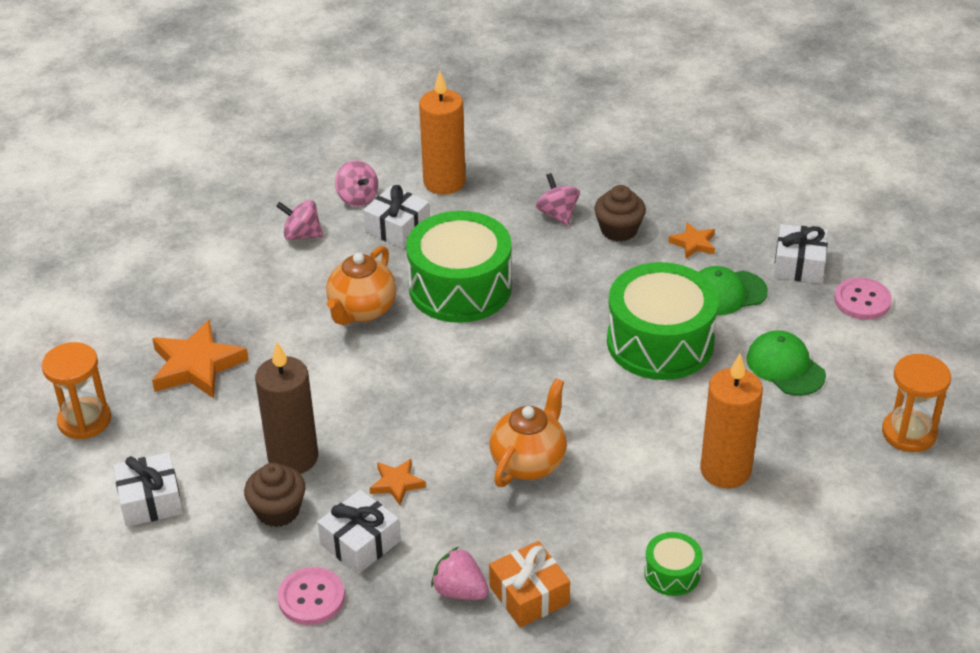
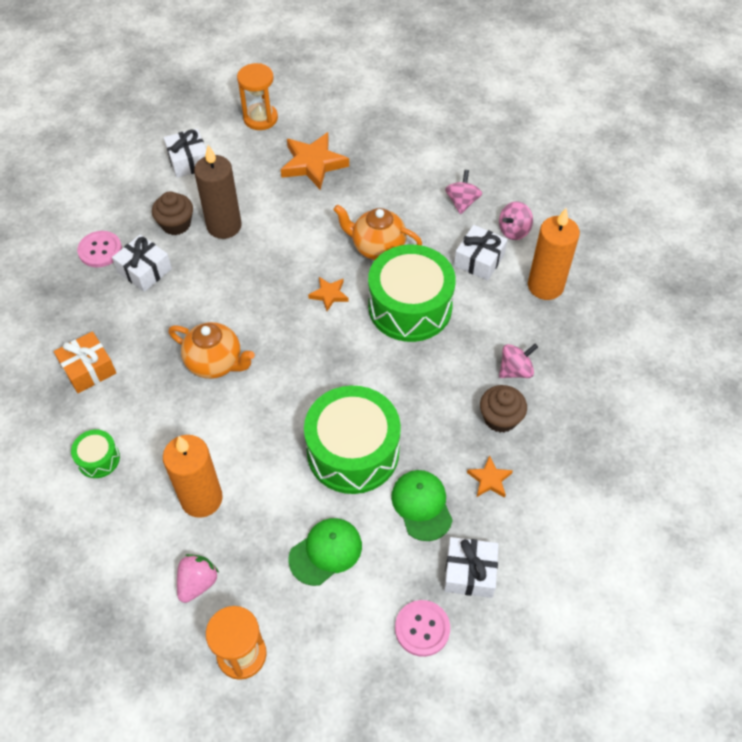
camera: 85 degrees right, 15 degrees up
orange star [369,459,426,505] -> orange star moved to [308,277,349,311]
pink strawberry [431,547,489,600] -> pink strawberry moved to [177,554,219,603]

